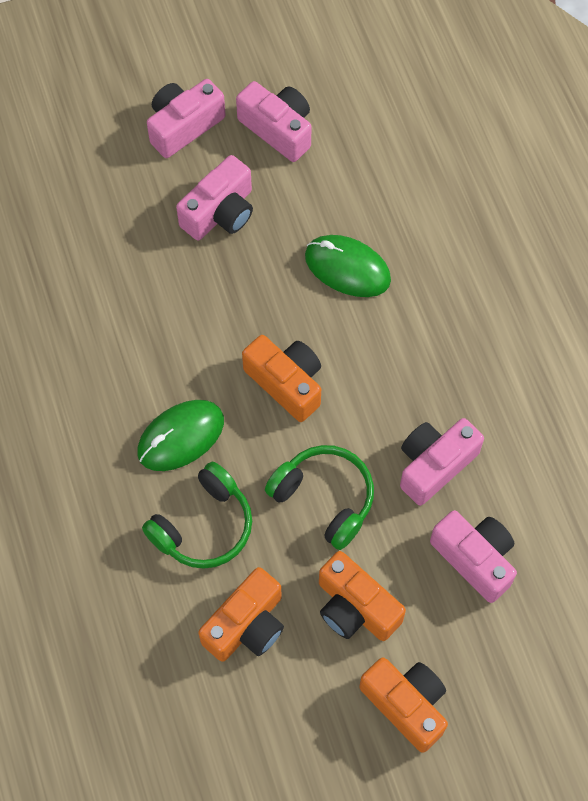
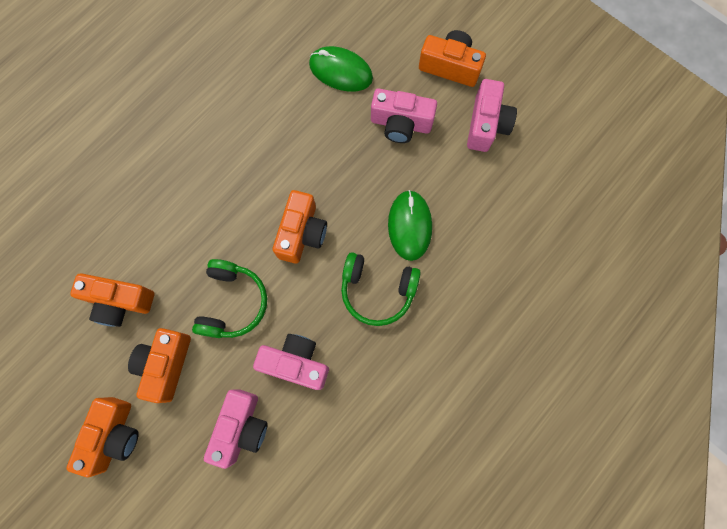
camera: 60 degrees right, 10 degrees up
green mouse [137,400,224,471] -> green mouse moved to [309,46,373,92]
green headphones [142,461,252,569] -> green headphones moved to [341,252,421,326]
pink camera [147,79,226,158] -> orange camera [419,30,486,87]

